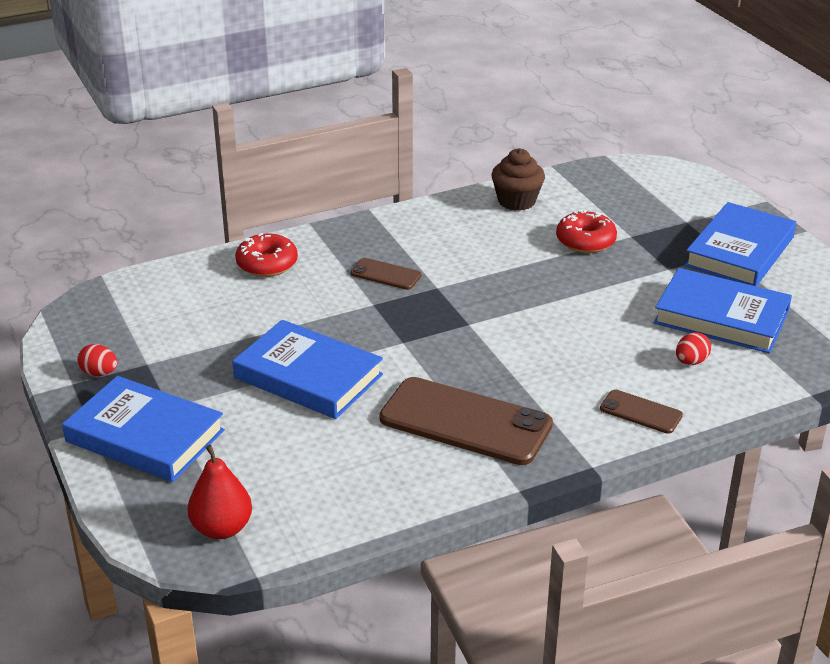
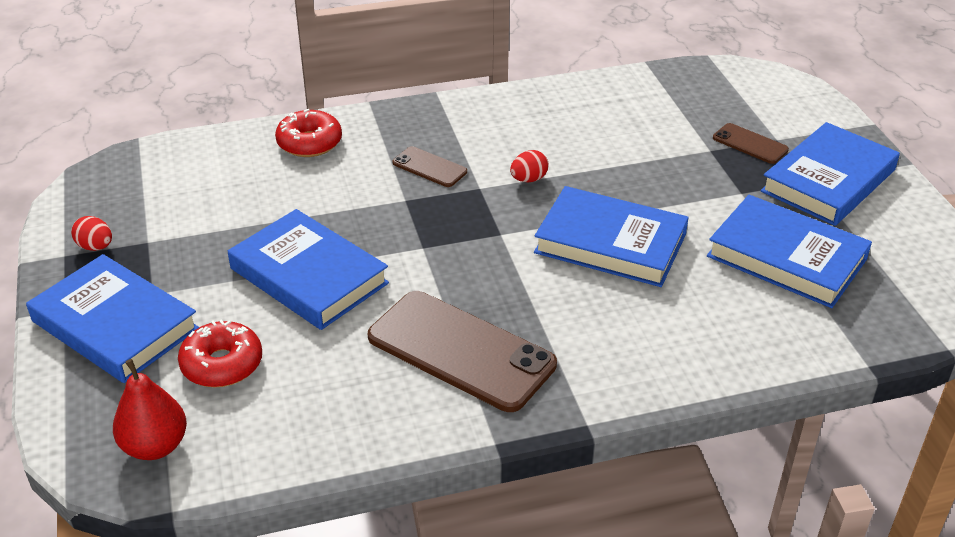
camera: 10 degrees right, 5 degrees up
brown cupcake [491,148,545,211] -> none
red donut [556,210,617,253] -> red donut moved to [178,319,262,387]
brown phone [600,390,683,434] -> brown phone moved to [713,123,789,164]
red egg [676,332,711,365] -> red egg moved to [510,150,549,183]
none -> blue book [534,186,689,287]

